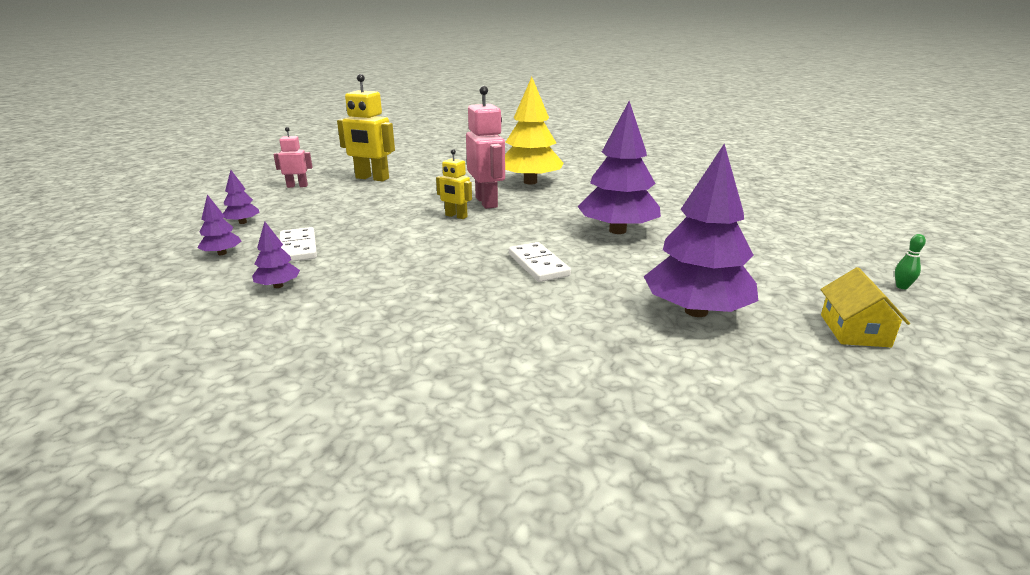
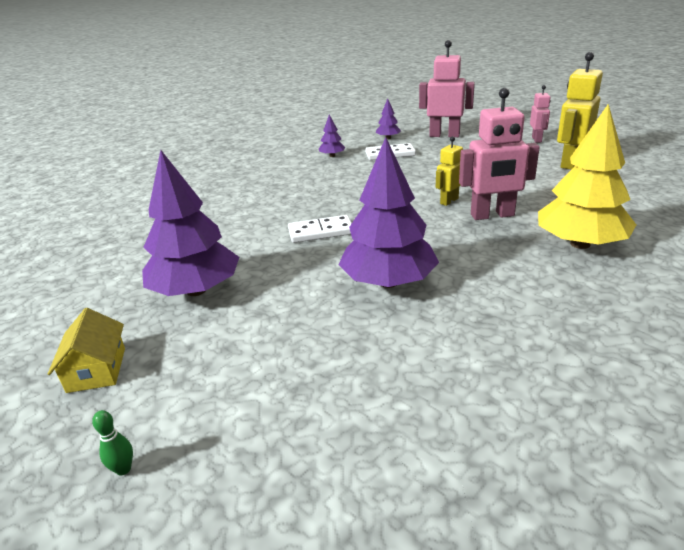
camera: 105 degrees right, 5 degrees up
purple tree [223,170,260,224] -> pink robot [419,40,475,137]
yellow house [820,267,910,347] -> yellow house turned 60 degrees clockwise [48,308,125,393]

